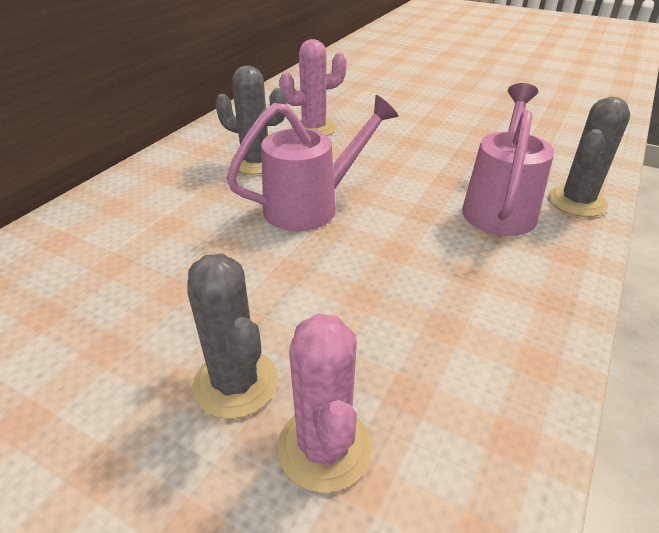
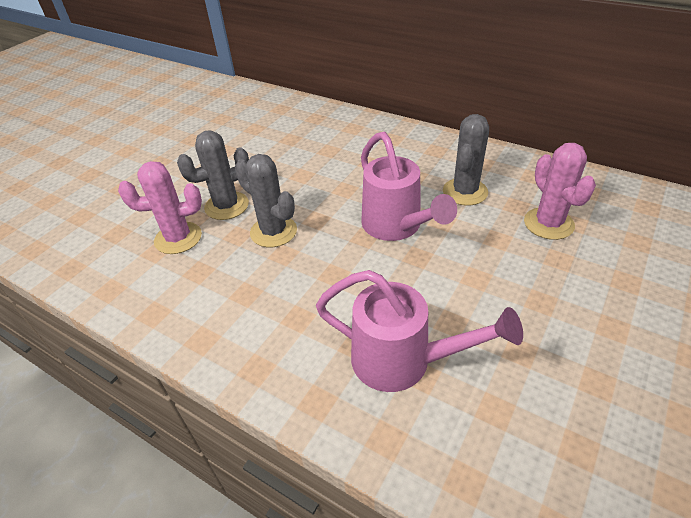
camera: 95 degrees right, 5 degrees up
grey cactus [548,97,630,217] -> grey cactus moved to [235,154,297,247]

